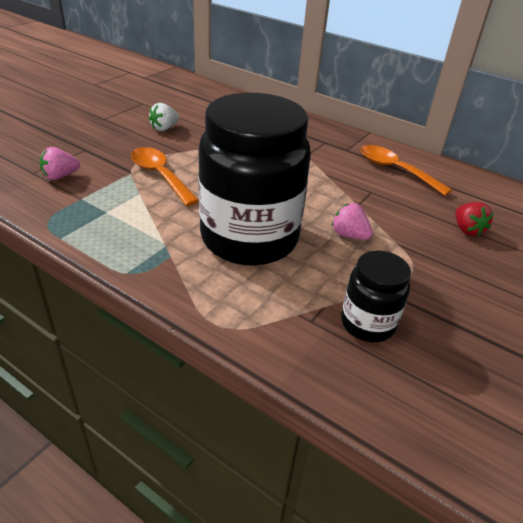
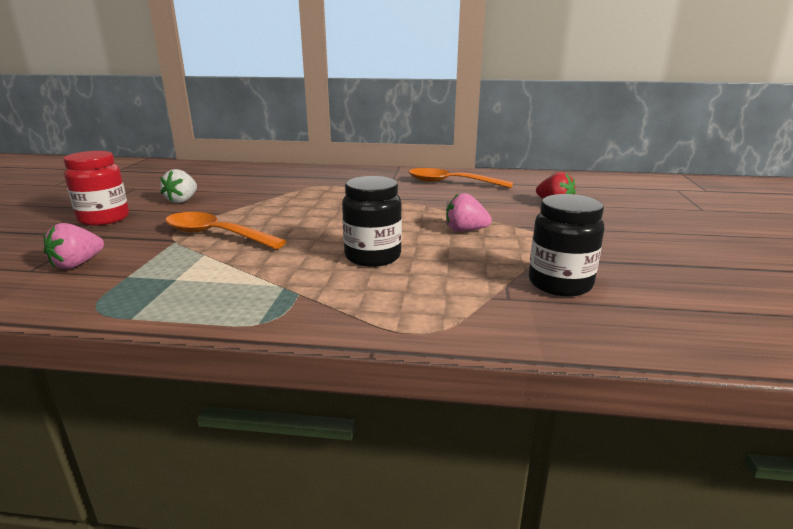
camera: 25 degrees left, 15 degrees down
black jar [198,93,311,266] -> black jar [342,176,402,267], size x0.48
none -> red jar [63,151,129,226]

